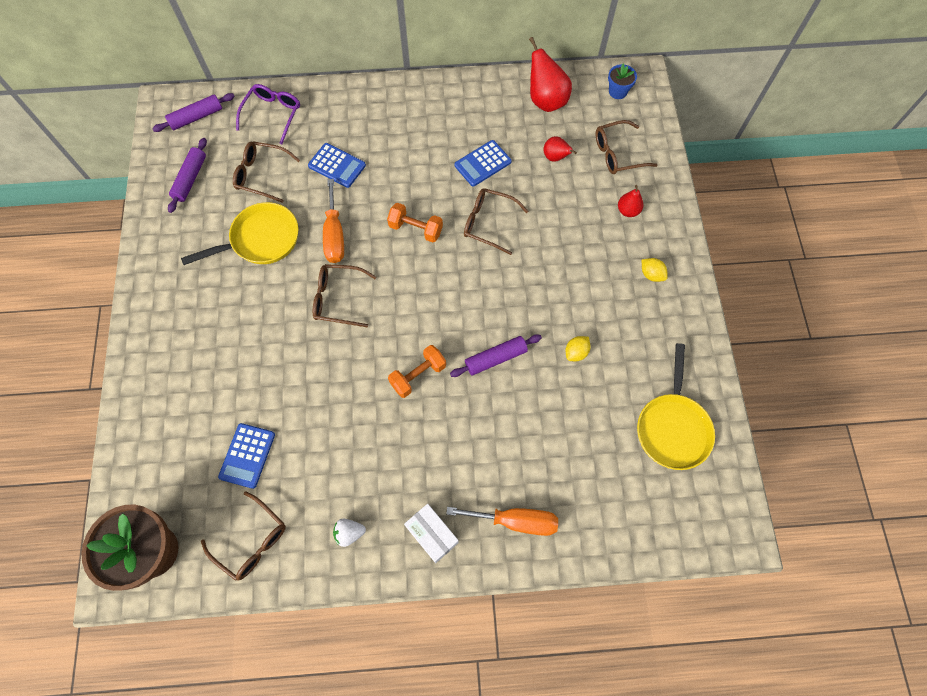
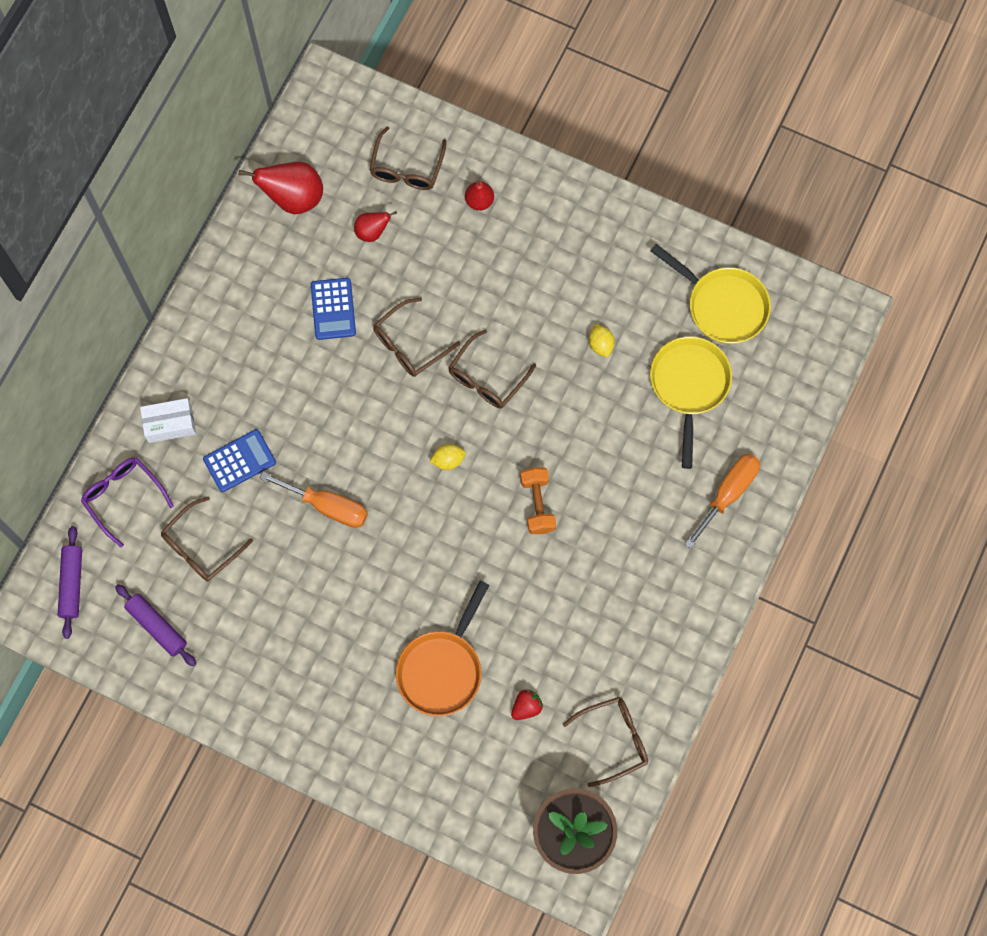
camera: 60 degrees left, 5 degrees up
yellow pan [181,202,298,265] -> yellow pan moved to [650,336,732,469]
blue calculator [218,423,275,489] -> red strawberry [511,690,543,720]
brown glasses [313,264,376,327] -> brown glasses moved to [448,329,536,408]
white strawberry [333,518,366,547] -> none
orange dumbbell [387,203,443,243] -> none
white box [404,504,459,563] -> white box moved to [140,398,196,443]
purple rolling pin [450,334,542,377] -> none
blue flower pot [608,64,637,99] -> none
yellow lemon [642,258,668,282] -> yellow lemon moved to [429,444,466,470]
none -> orange pan [396,581,489,716]

